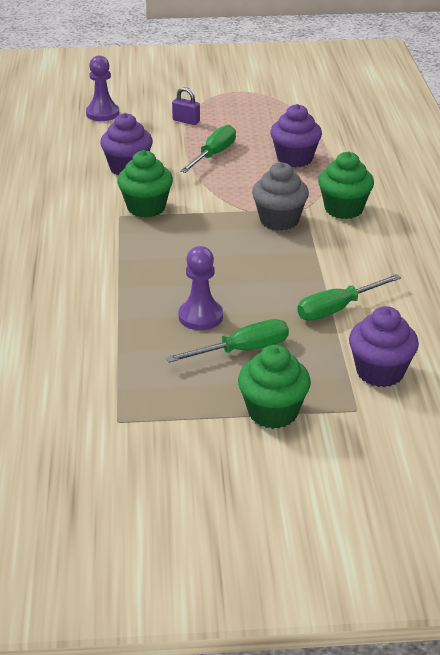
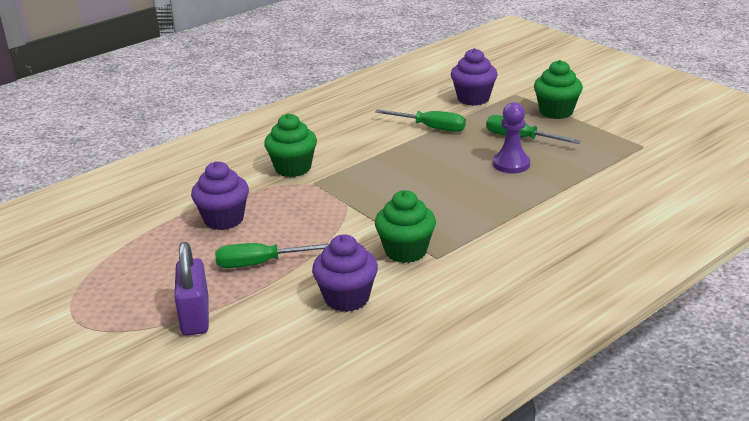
camera: 125 degrees left, 5 degrees down
purple pawn [86,55,119,121] -> none
purple padlock [172,87,200,125] -> purple padlock [174,242,209,335], size x1.72
grey cupcake [252,162,309,231] -> none

